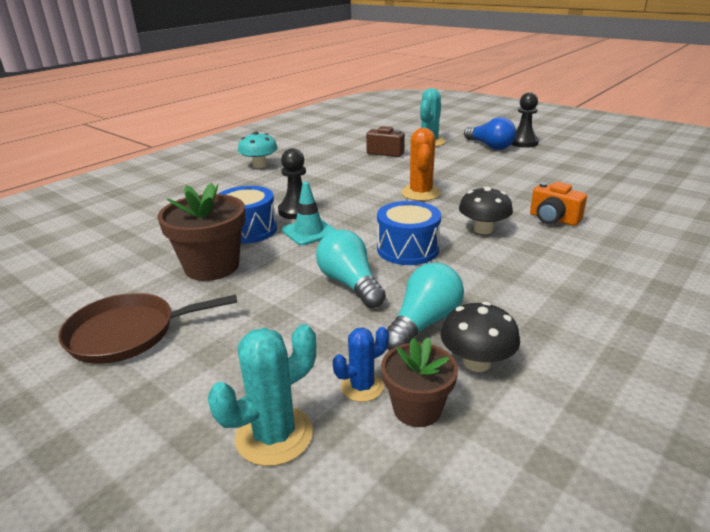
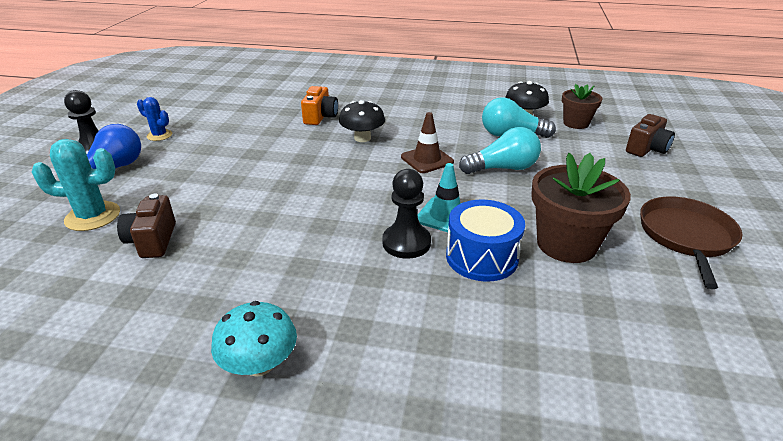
camera: 120 degrees left, 5 degrees up
brown pan [58,293,237,364] -> brown pan turned 120 degrees counterclockwise [640,197,742,289]
turquoise cactus [208,324,316,466] -> brown camera [626,114,675,157]
turquoise light bulb [316,230,386,308] -> turquoise light bulb turned 135 degrees counterclockwise [459,127,541,174]
blue cactus [333,327,389,402] -> blue cactus moved to [137,97,172,141]
blue drum [377,201,441,265] -> brown traffic cone [401,112,454,173]
orange cactus [401,128,441,201] -> none

